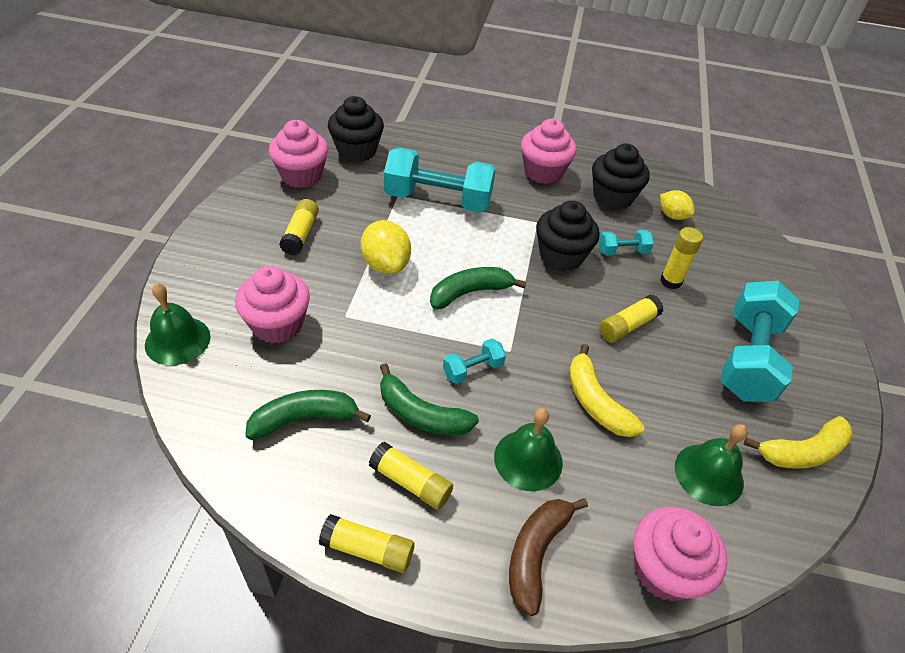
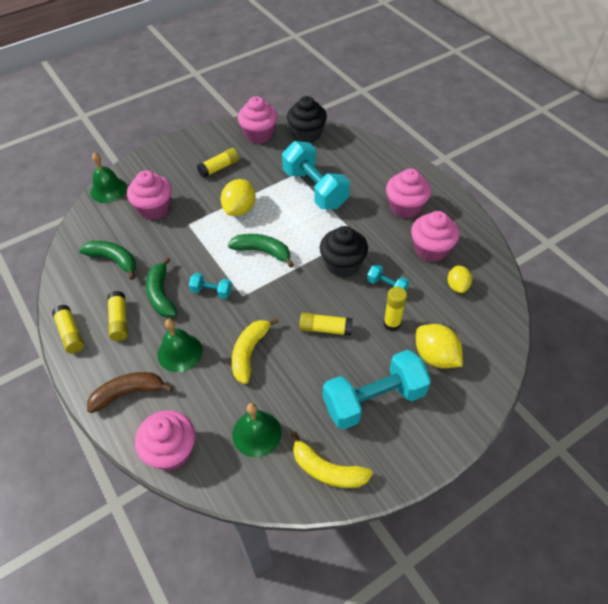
camera: 50 degrees right, 5 degrees up
black cupcake [592,143,650,210] -> pink cupcake [411,211,459,262]
none -> yellow lemon [416,324,463,368]

